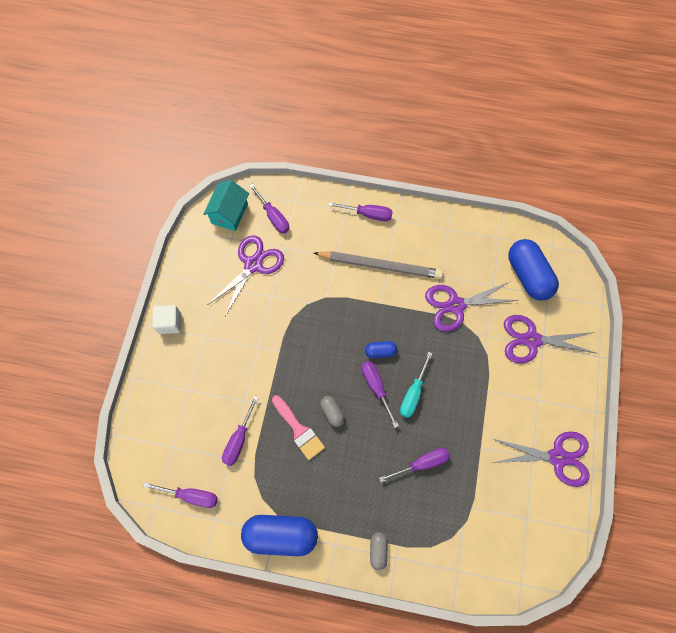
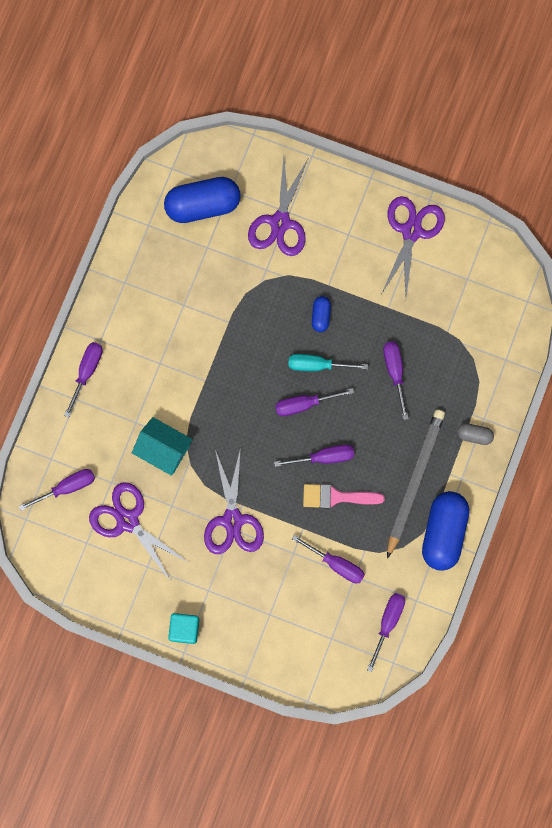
camera: 80 degrees left, 10 degrees up
white cube [153,305,181,334] -> turquoise cube [168,613,199,644]
turquoise house [203,180,249,231] -> turquoise house moved to [132,417,193,476]
pink brush [272,395,325,460] -> pink brush turned 150 degrees counterclockwise [303,484,385,509]
grey pencil [314,251,443,279] -> grey pencil moved to [387,409,445,559]
grey capsule [320,396,345,427] -> purple screwdriver [274,445,354,467]
blue capsule [365,341,397,358] -> blue capsule moved to [312,296,331,332]
turquoise screwdriver [400,351,433,418] -> turquoise screwdriver turned 150 degrees clockwise [288,354,368,371]
purple scissors [425,281,519,332] -> purple scissors moved to [204,447,264,554]

